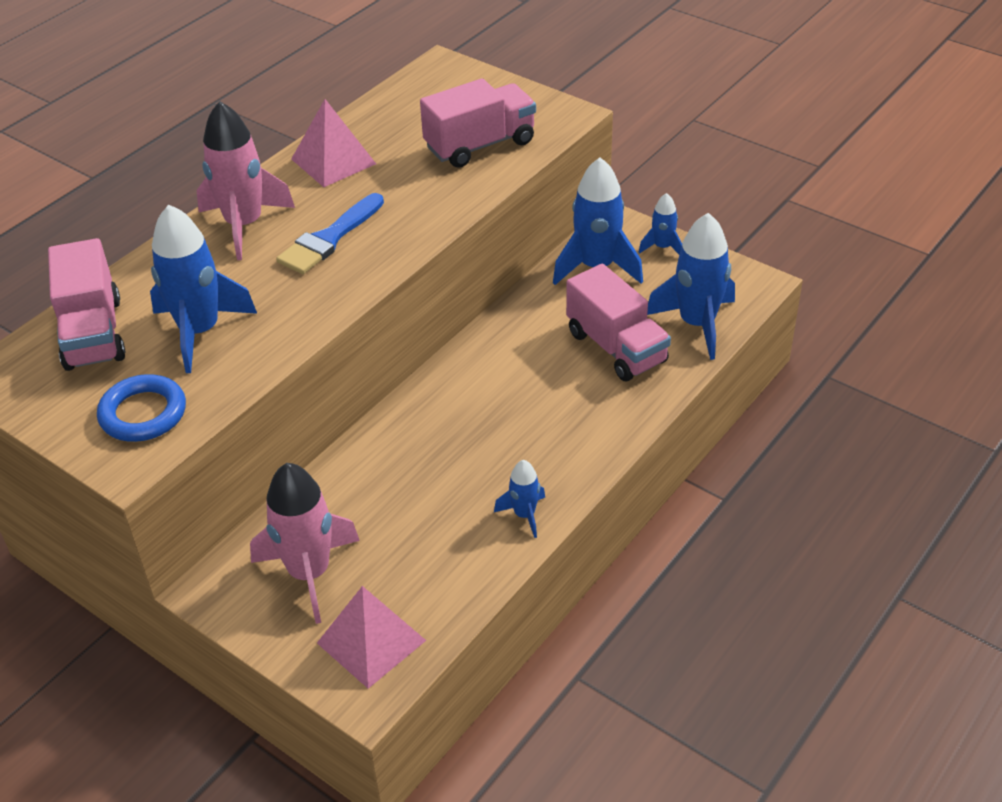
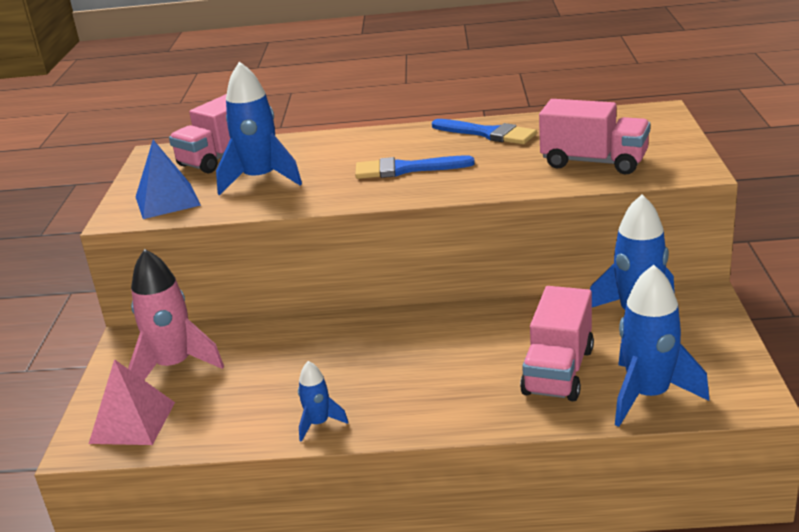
camera: 55 degrees right, 15 degrees down
blue ring [97,374,186,442] -> blue pyramid [136,140,201,219]
pink rocket [196,101,295,260] -> none
pink pyramid [291,99,376,187] -> blue brush [432,119,537,144]
blue rocket [638,193,682,255] -> none

